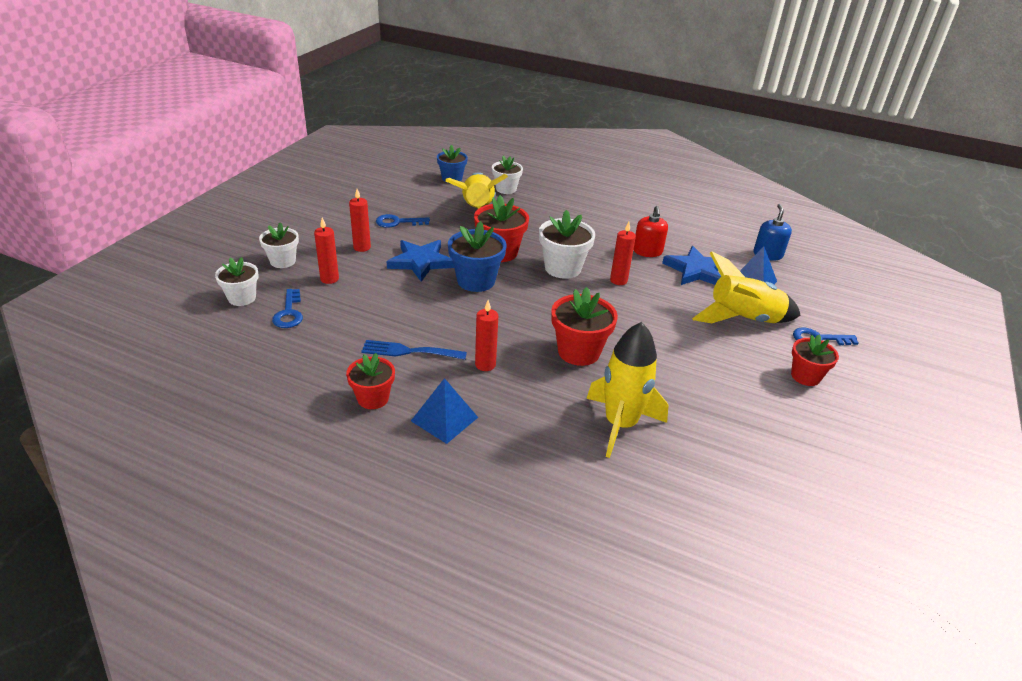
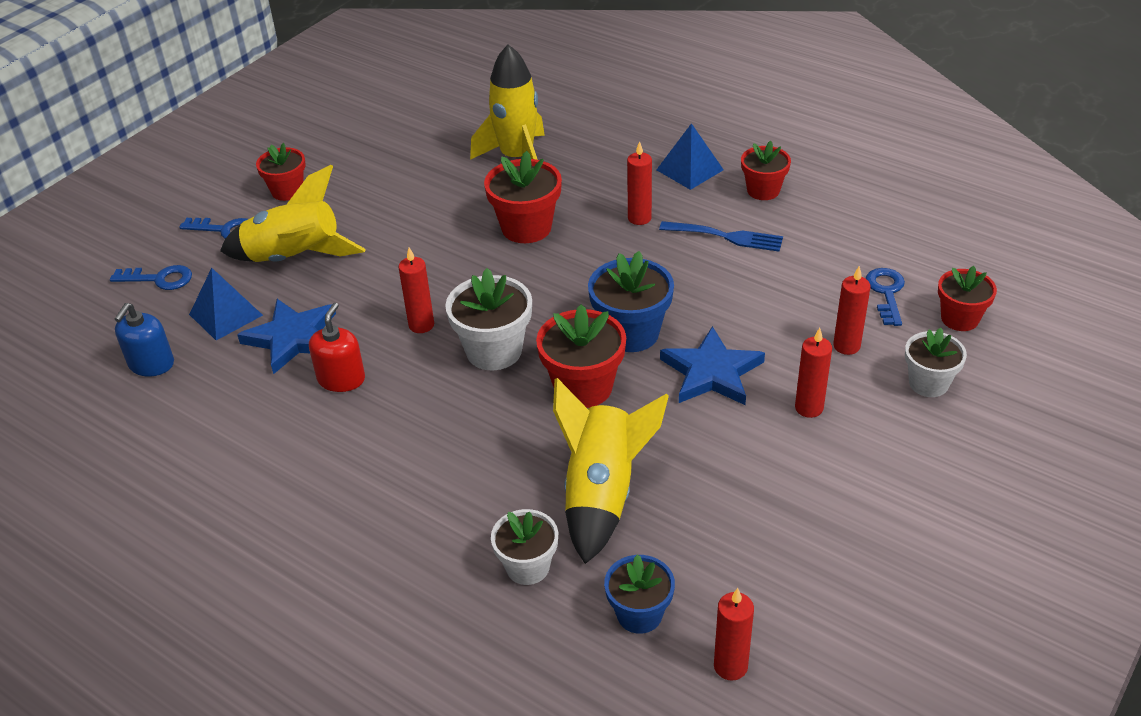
camera: 165 degrees left, 5 degrees up
white flower pot [215,257,259,306] -> red flower pot [938,266,997,331]
blue key [376,214,430,228] -> blue key moved to [110,265,192,290]
none -> red candle [714,588,754,681]

